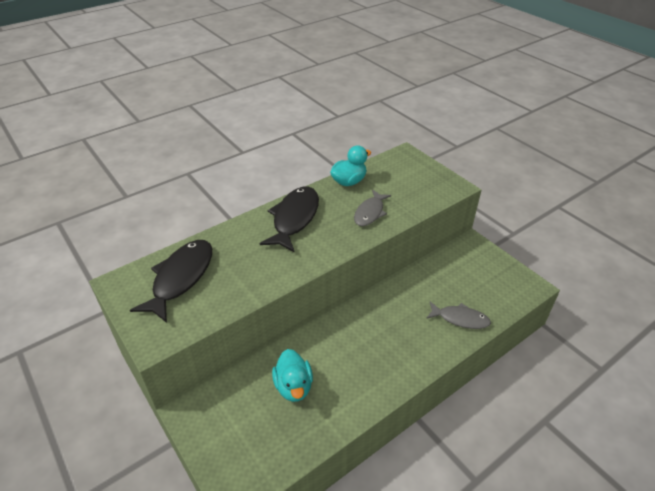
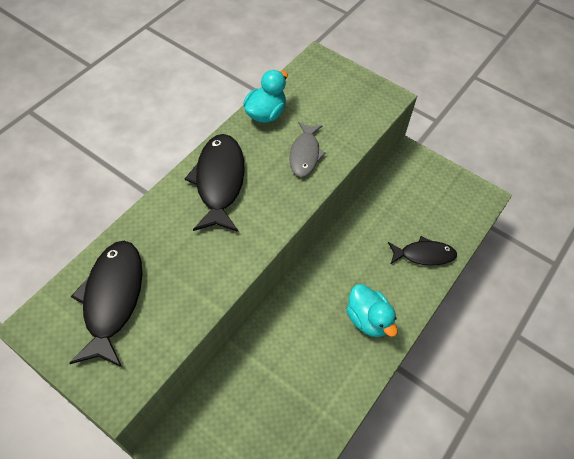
camera: 20 degrees left, 15 degrees up
turquoise duck [272,349,313,402] -> turquoise duck moved to [346,284,397,337]
grey fish [426,302,491,329] -> black fish [388,236,457,266]

